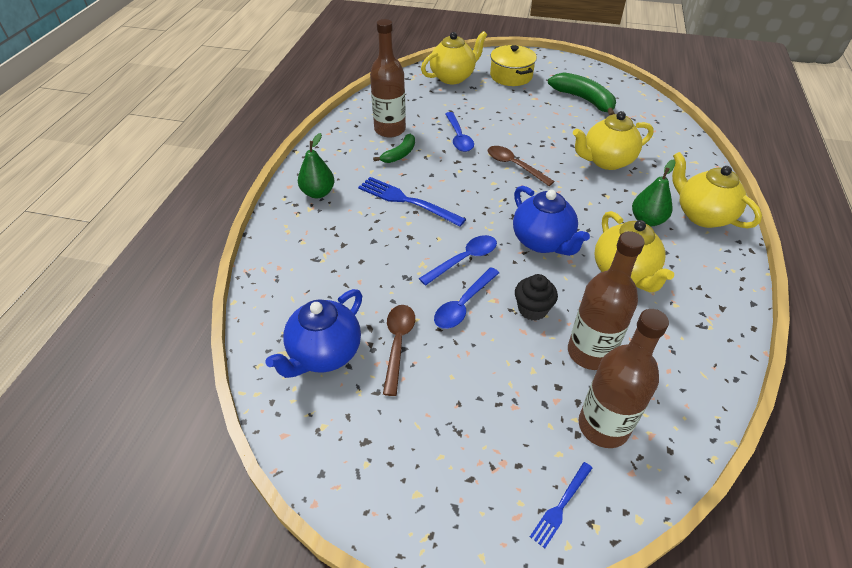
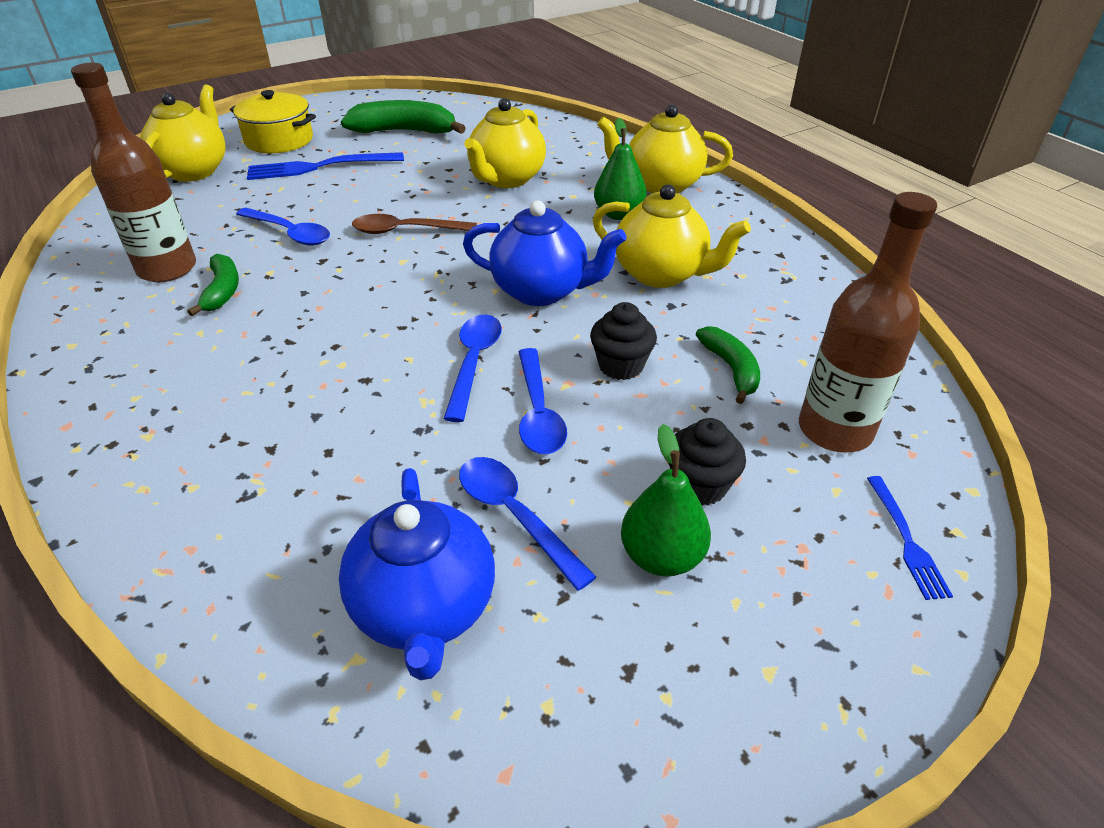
camera: 45 degrees left, 5 degrees down
green pear [298,133,335,198] -> green pear moved to [621,424,711,577]
blue fork [358,177,466,226] -> blue fork moved to [247,152,404,180]
brown spoon [383,305,415,396] -> blue spoon [459,457,596,591]
brown bottle [568,231,645,370] -> green banana [696,326,760,404]
none -> black cupcake [668,418,746,506]

